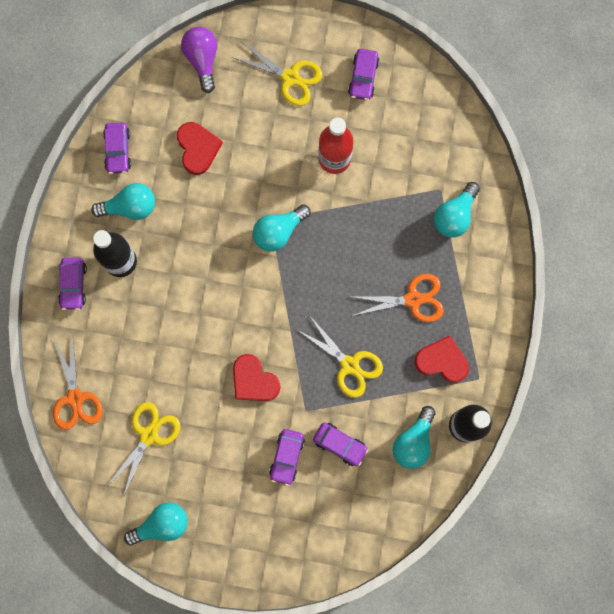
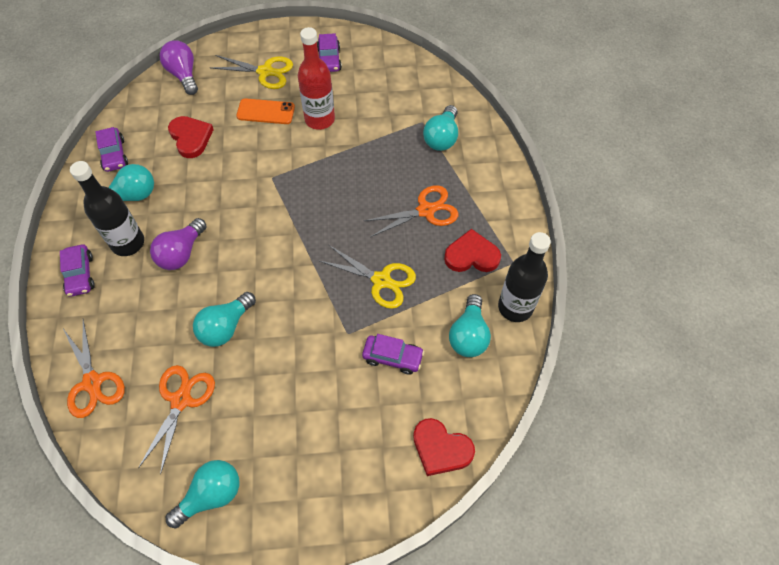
camera: 15 degrees left, 20 degrees down
yellow scissors [107,402,180,495] -> orange scissors [138,365,215,475]
red heart [233,354,281,401] -> red heart moved to [413,418,475,476]
turquoise light bulb [253,204,310,252] -> turquoise light bulb moved to [193,292,256,347]
purple car [269,429,305,486] -> none
none -> purple light bulb [150,218,207,270]
none -> orange phone [236,98,295,124]

